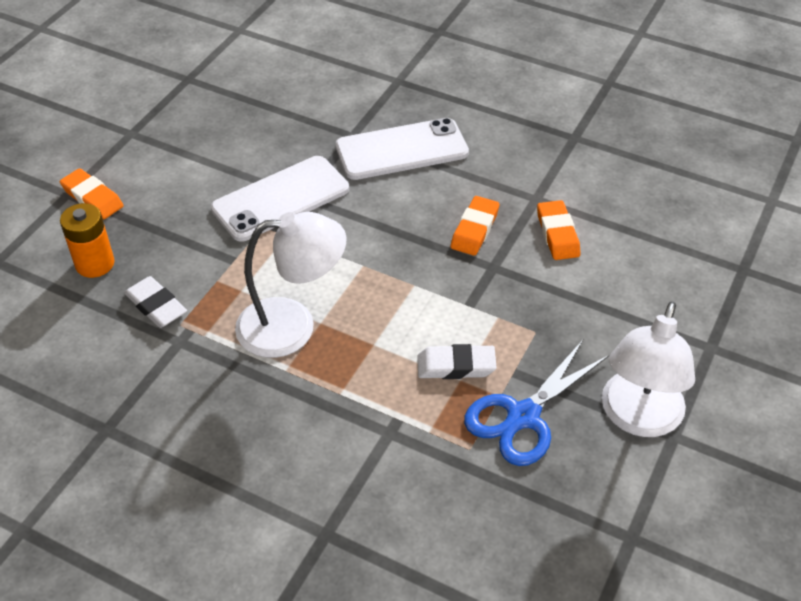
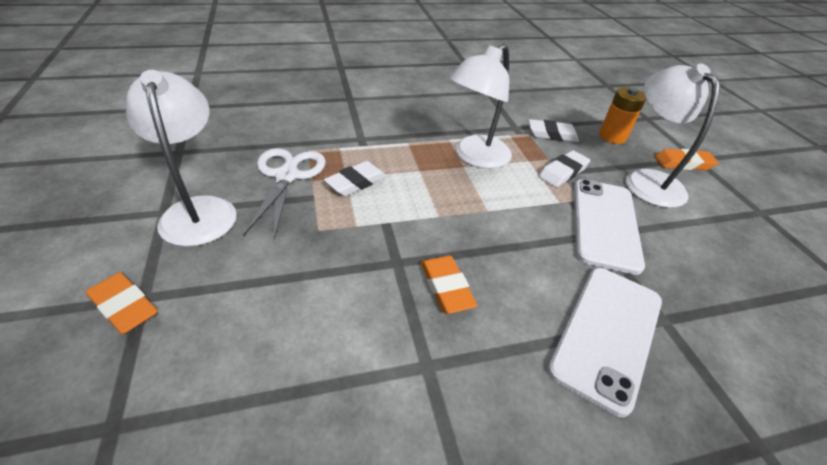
camera: 135 degrees right, 5 degrees down
blue scissors [464,340,609,466] -> white scissors [243,148,326,239]
orange eraser [537,200,581,260] -> orange eraser moved to [86,272,158,335]
none -> white eraser [538,150,590,187]
none -> white lamp [625,64,720,208]

